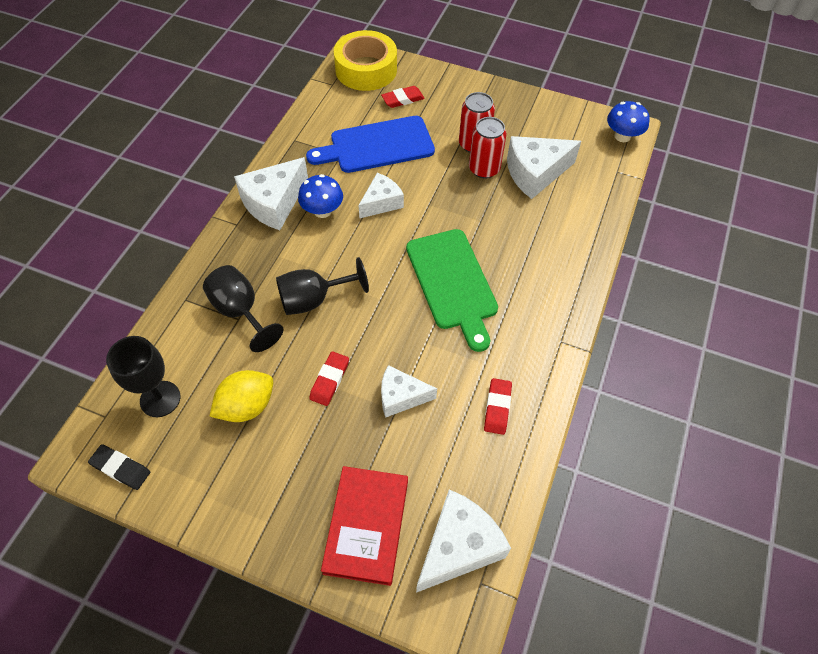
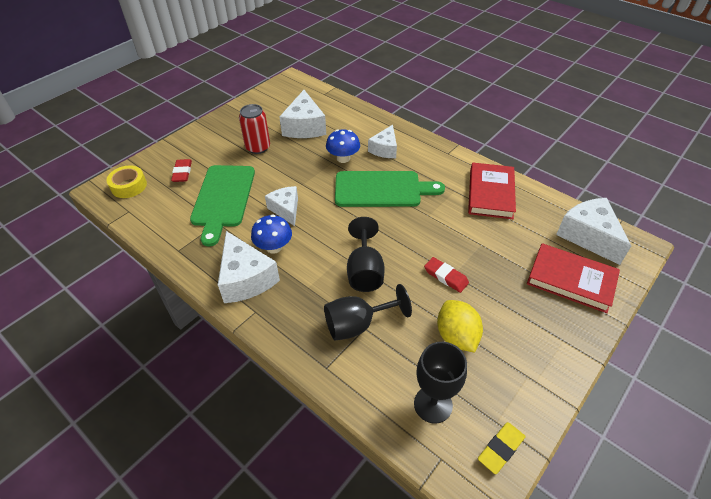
camera: 70 degrees left, 10 degrees down
black eraser [88,444,150,490] -> yellow eraser [478,422,525,474]
blue cutting board [306,116,435,173] -> green cutting board [190,165,255,246]
yellow tape [334,30,397,91] -> yellow tape [106,165,147,198], size x0.60
white cheese [381,365,437,418] -> white cheese moved to [368,125,397,158]
red can [469,117,507,178] -> none
red eraser [484,378,512,435] -> red book [468,163,516,219]
blue mushroom [607,101,650,142] -> blue mushroom moved to [326,129,360,163]

